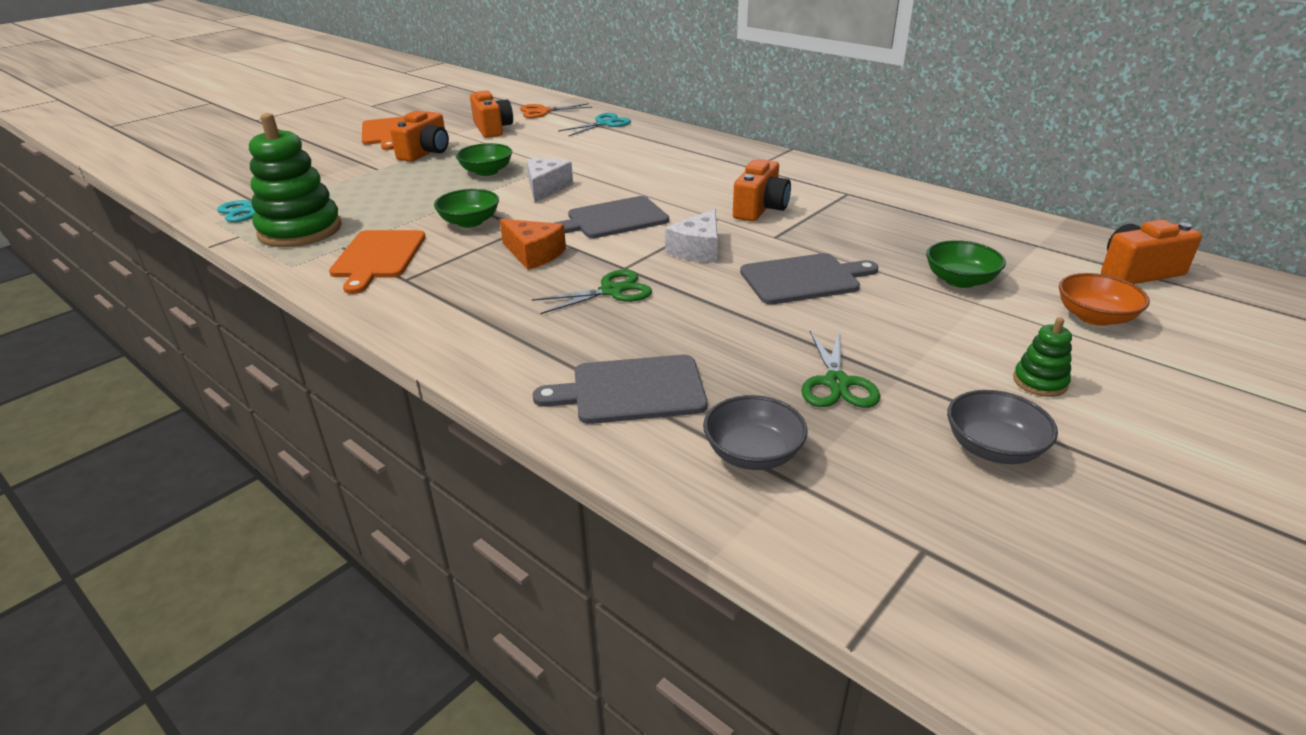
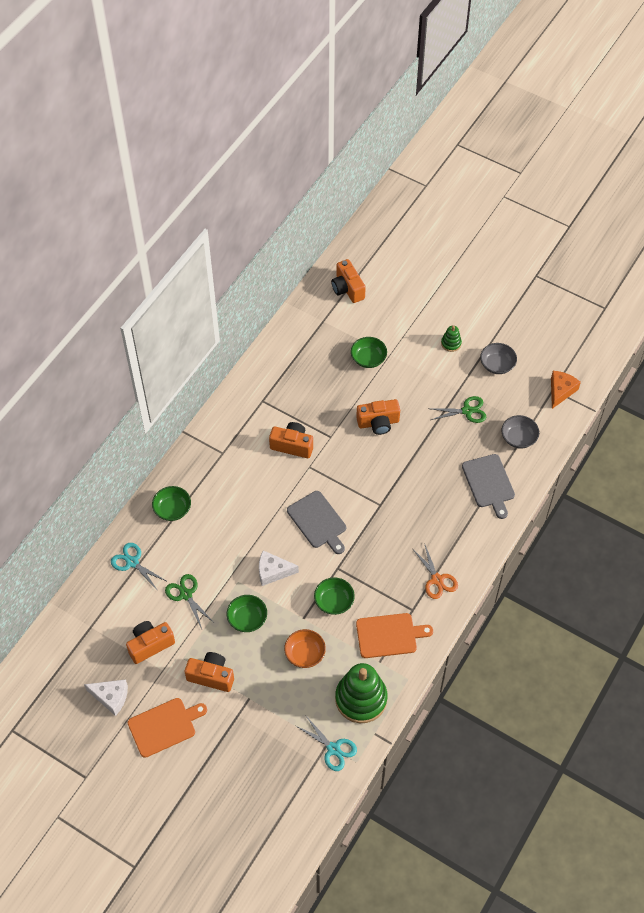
camera: 100 degrees left, 25 degrees up
orange cheese [500,219,566,270] -> orange cheese moved to [551,371,581,409]
orange scissors [520,103,592,118] -> orange scissors moved to [412,543,458,599]
green scissors [532,269,652,314] -> green scissors moved to [165,574,213,629]
white cheese [665,209,718,263] -> white cheese moved to [84,679,128,716]
grey cutting board [740,253,879,305] -> orange camera [356,399,400,435]
orange bowl [1059,273,1150,326] -> orange bowl moved to [284,629,326,668]
none -> green bowl [152,486,191,521]

